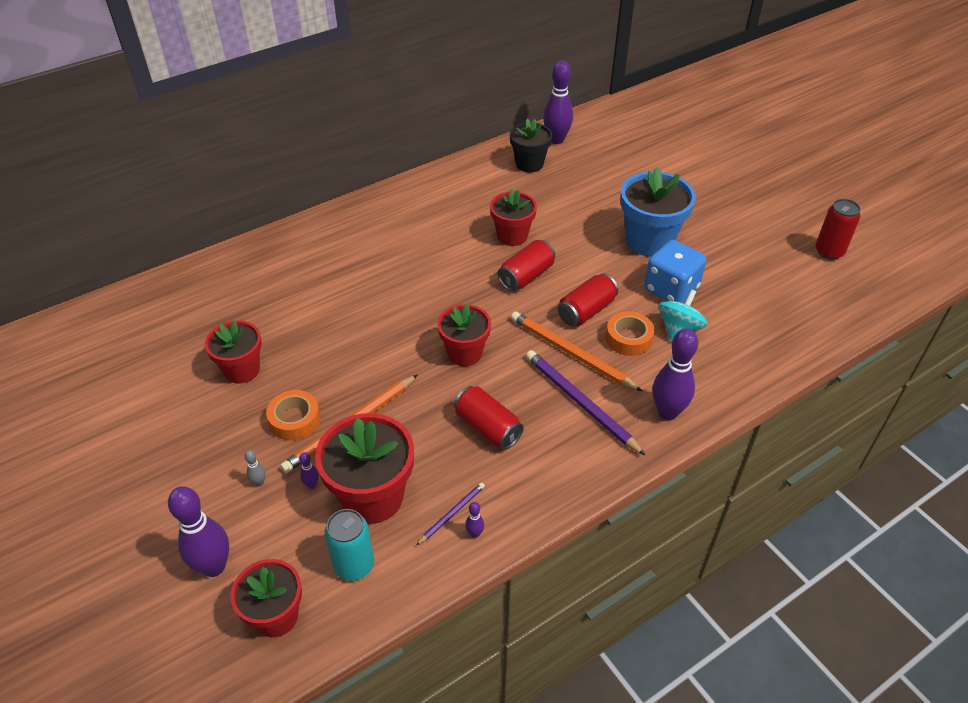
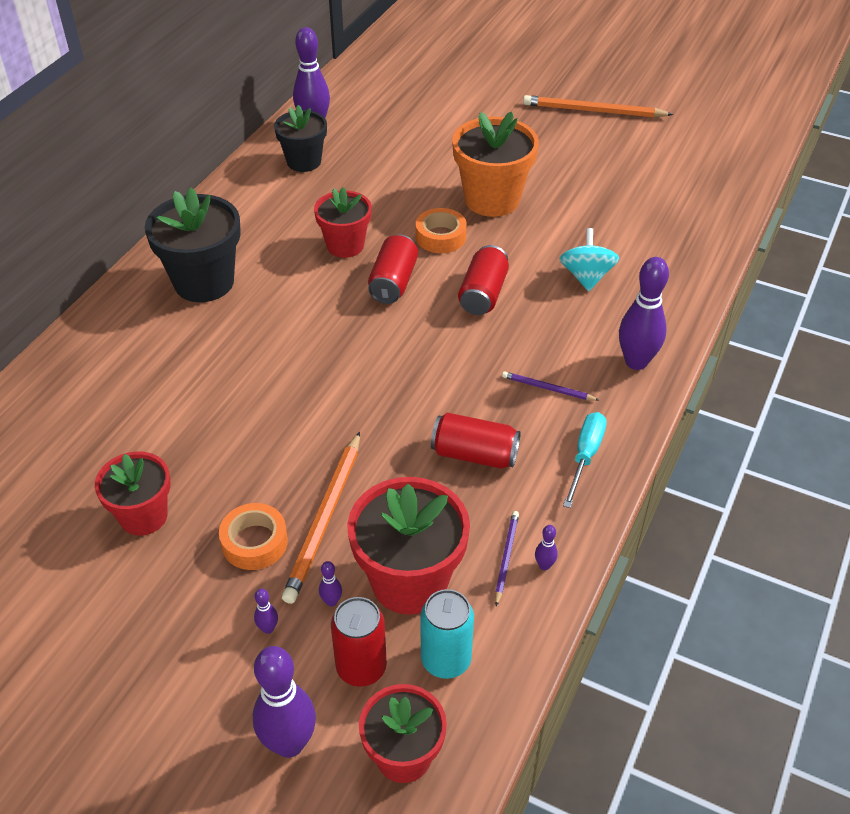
camera: 30 degrees left, 0 degrees up
grey bowling pin [245,450,266,486] -> purple bowling pin [254,589,278,634]
red flower pot [437,304,491,366] -> none
orange pencil [511,311,643,392] -> orange pencil moved to [523,95,674,118]
purple pencil [526,350,646,456] -> purple pencil [502,371,599,401], size x0.51
orange tape [606,311,655,356] -> orange tape moved to [416,208,467,253]
blue flower pot [620,167,696,257] -> orange flower pot [452,112,539,217]
blue dice [644,240,707,303] -> none
red can [815,199,861,260] -> red can moved to [331,597,387,687]
none -> black flower pot [145,187,241,302]
none -> turquoise screwdriver [563,412,607,508]

